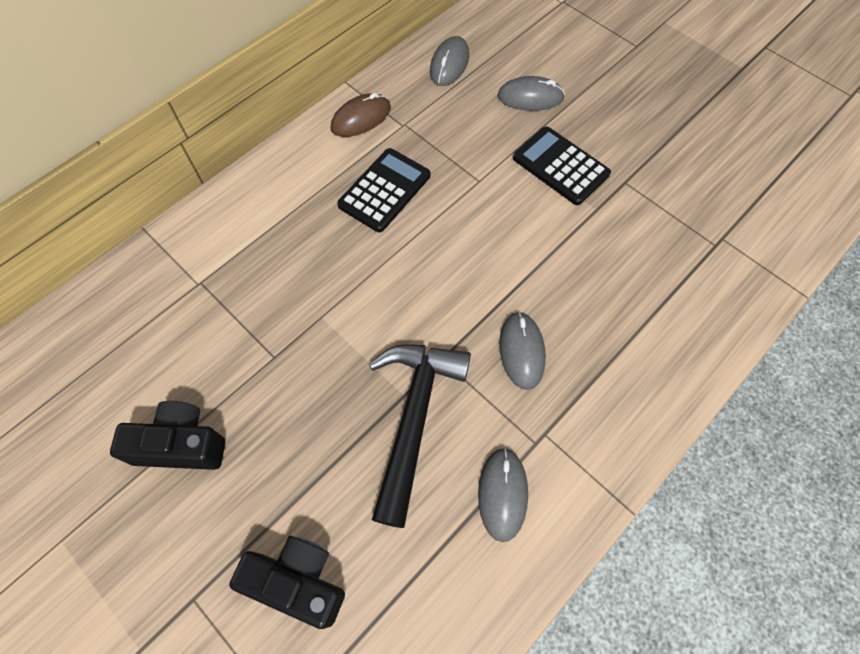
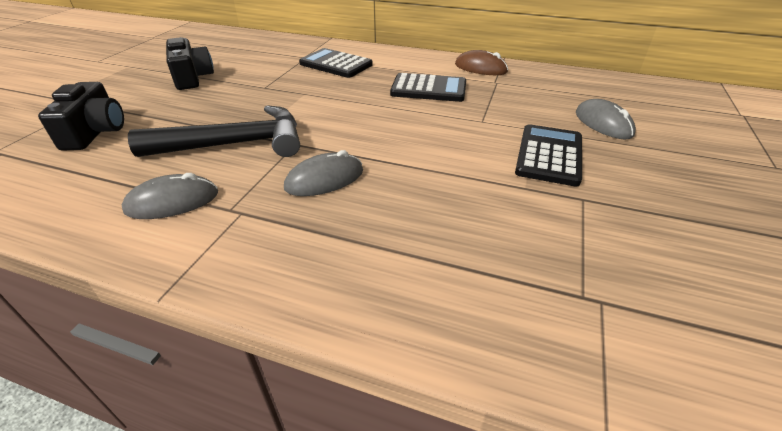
camera: 65 degrees right, 25 degrees down
grey mouse [430,36,469,86] -> none
none -> black calculator [299,48,373,78]

